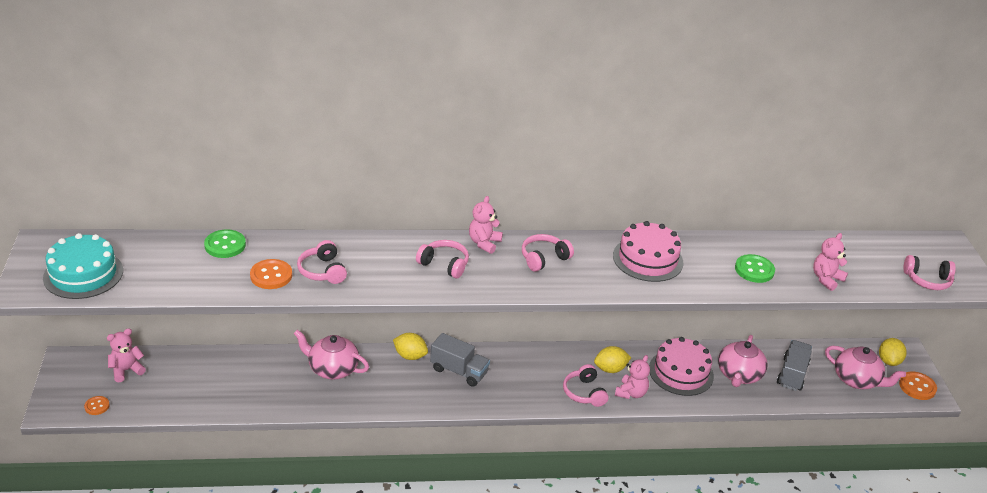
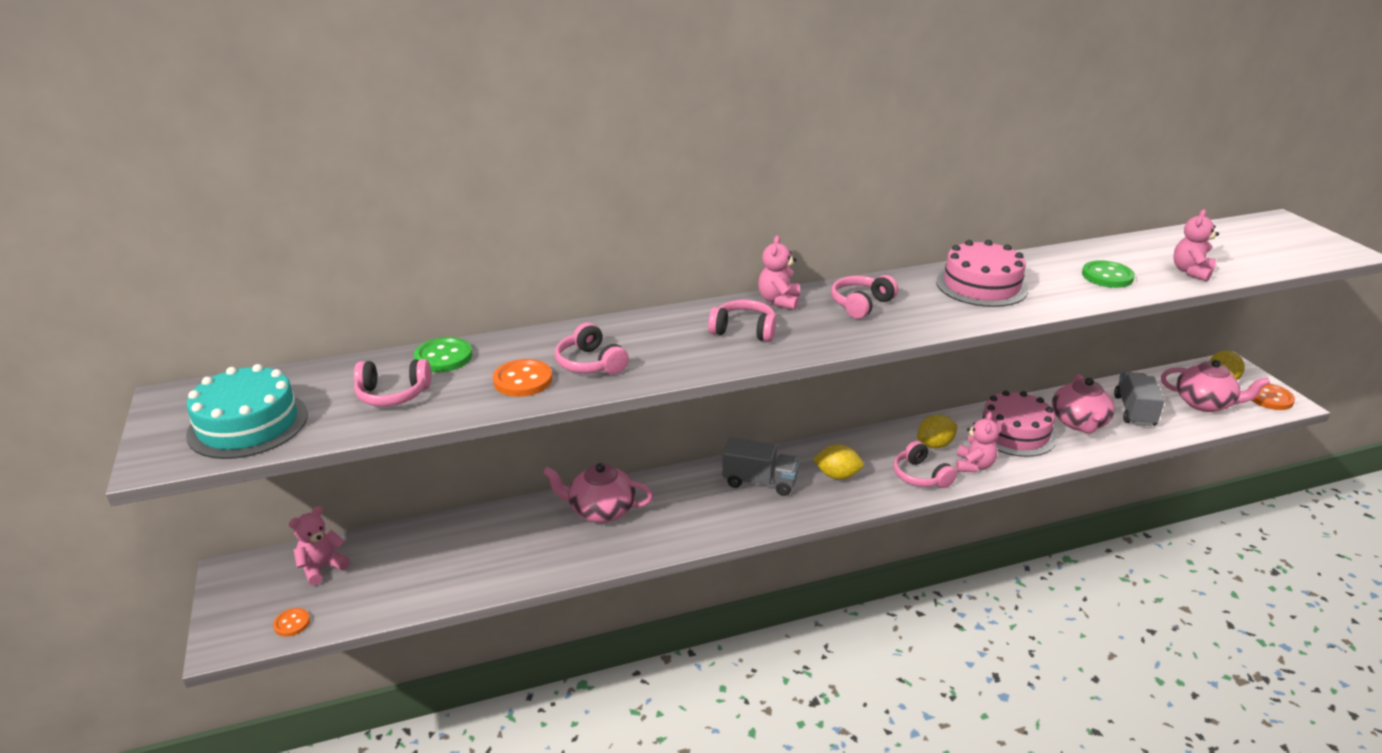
camera: 10 degrees left, 5 degrees down
yellow lemon [393,333,428,360] -> yellow lemon moved to [813,444,864,480]
pink headphones [904,255,956,290] -> pink headphones moved to [354,359,431,406]

